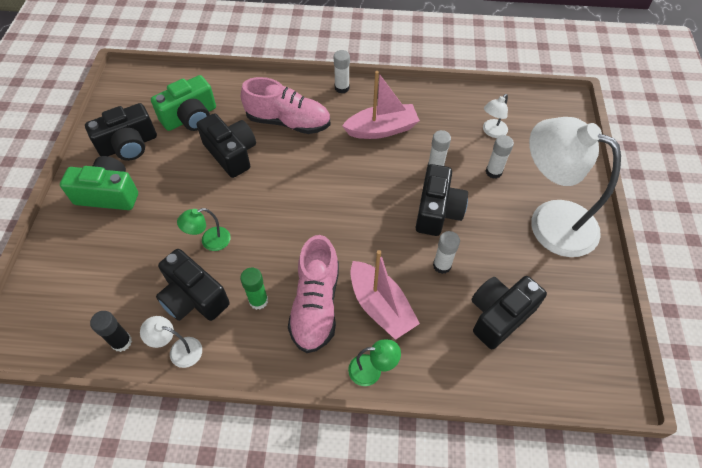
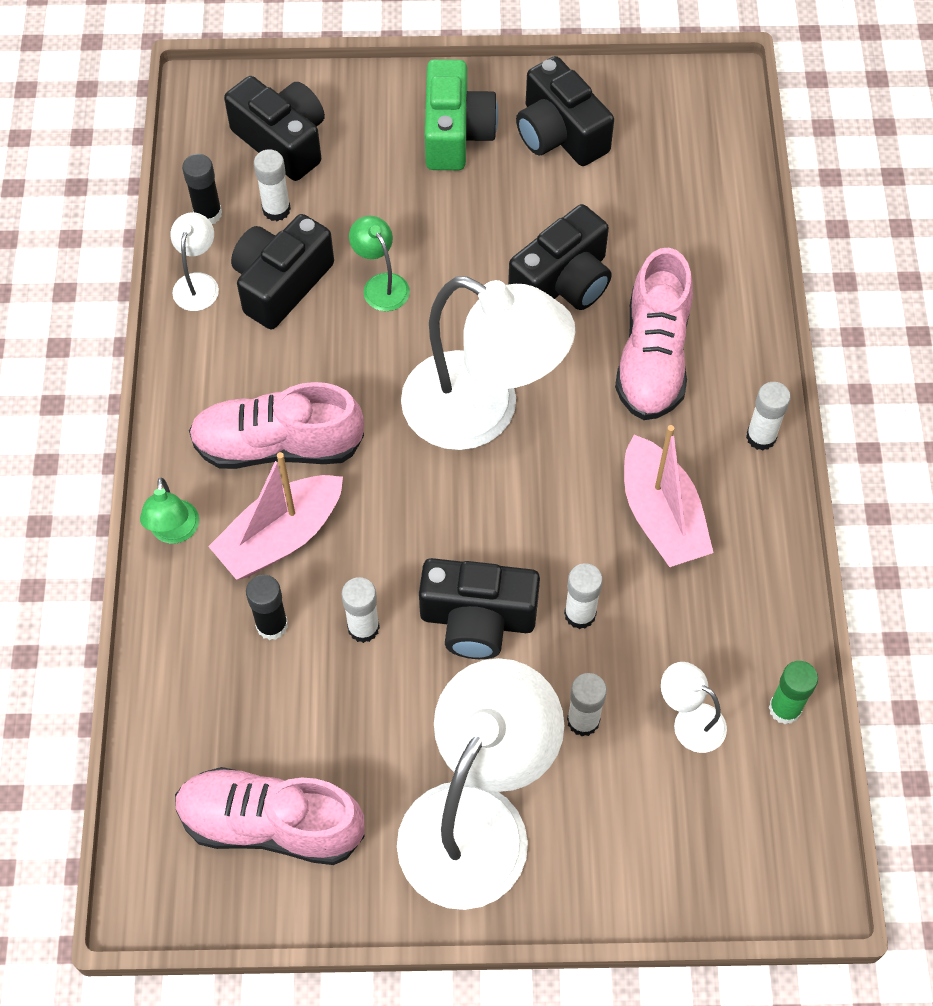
camera: 85 degrees right, 5 degrees up
green camera [151,75,216,131] -> none
green glue stick [240,268,268,310] -> green glue stick moved to [769,661,818,724]
black camera [472,276,547,349] -> black camera moved to [224,76,325,181]
none -> pink shoe [175,767,365,865]
none -> black glue stick [246,575,288,640]
none -> white glue stick [254,149,291,221]
none -> white lamp [401,276,575,450]

